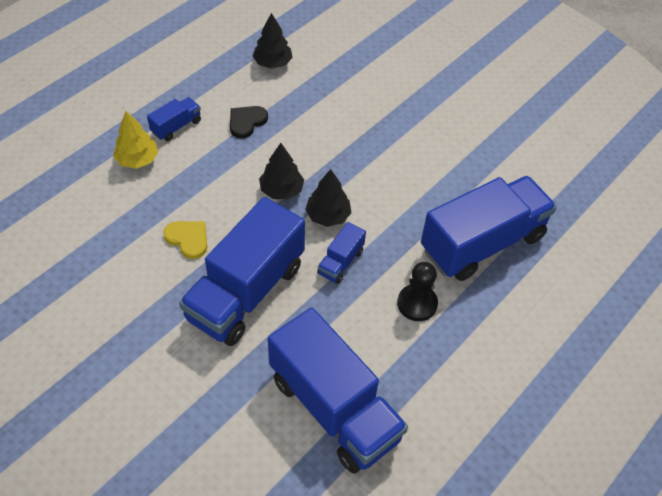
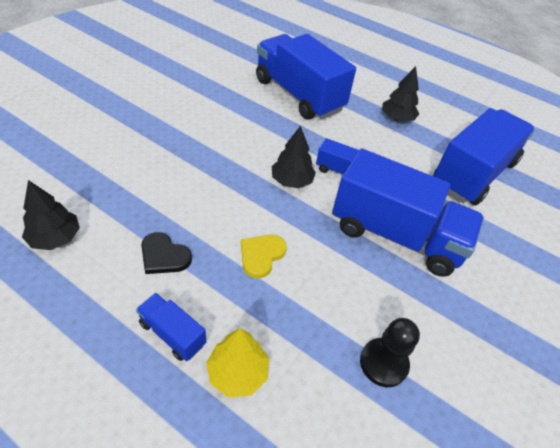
camera: 100 degrees left, 5 degrees down
yellow heart [163,221,207,259] -> yellow heart moved to [241,235,287,278]
black tree [259,143,304,199] -> black tree moved to [382,66,419,122]
black pawn [397,262,438,321] -> black pawn moved to [360,318,420,387]

